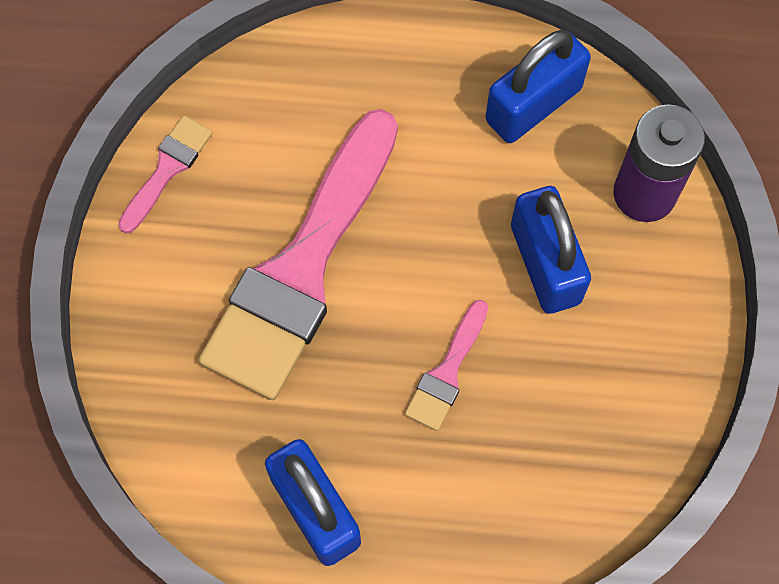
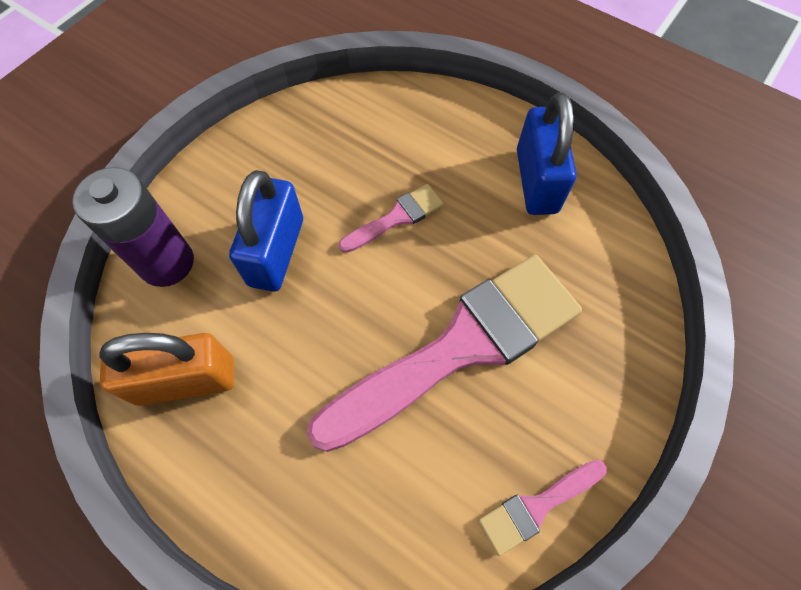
camera: 150 degrees left, 5 degrees down
blue padlock [485,30,591,143] -> orange padlock [99,333,234,406]

